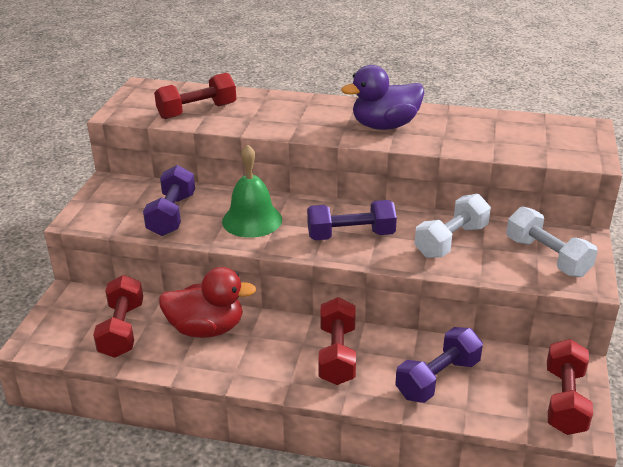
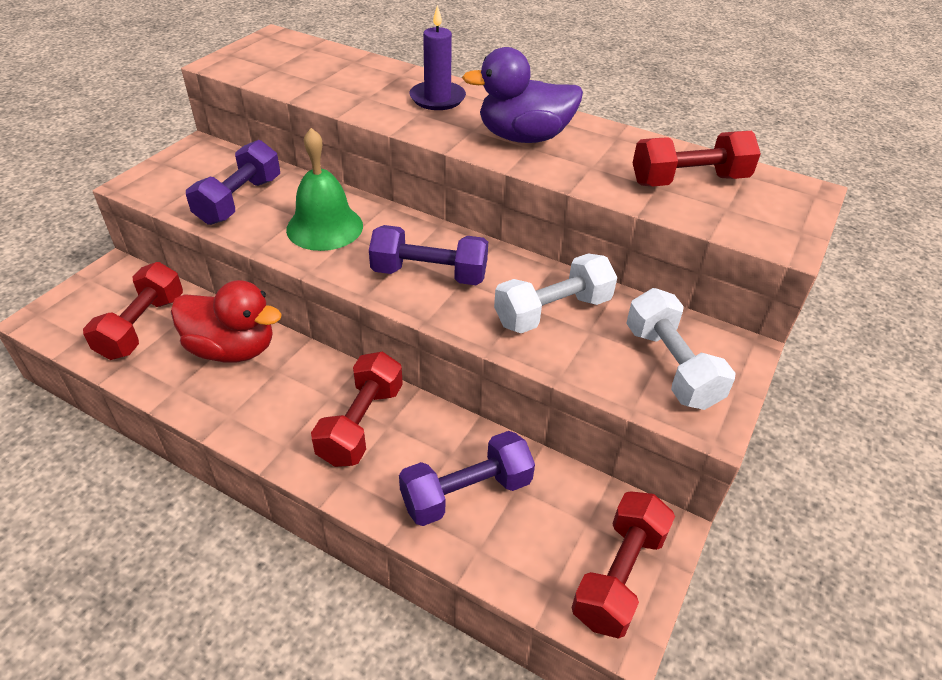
camera: 15 degrees right, 10 degrees up
red dumbbell [154,73,236,119] -> red dumbbell moved to [633,131,761,187]
none -> purple candle [410,5,466,110]

